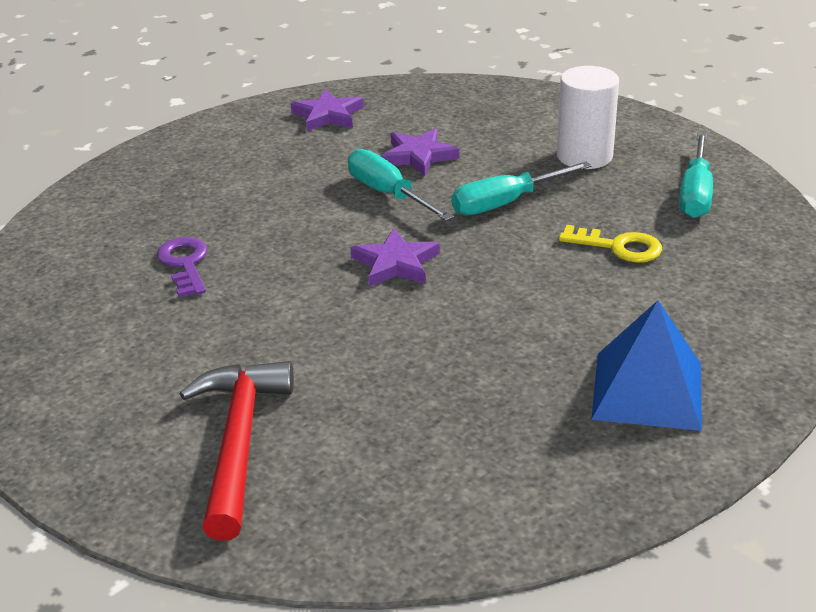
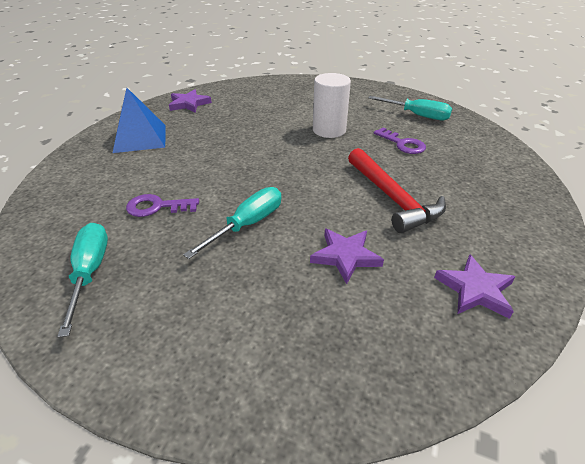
camera: 155 degrees right, 5 degrees up
red hammer [180,361,294,541] -> red hammer moved to [348,148,446,233]
turquoise screwdriver [348,149,454,221] -> turquoise screwdriver moved to [368,96,452,120]
purple star [350,229,440,287] -> purple star moved to [169,89,212,113]
white cylinder [557,66,619,169] -> white cylinder moved to [313,73,351,138]
yellow key [559,225,662,263] -> purple key [126,194,199,217]

